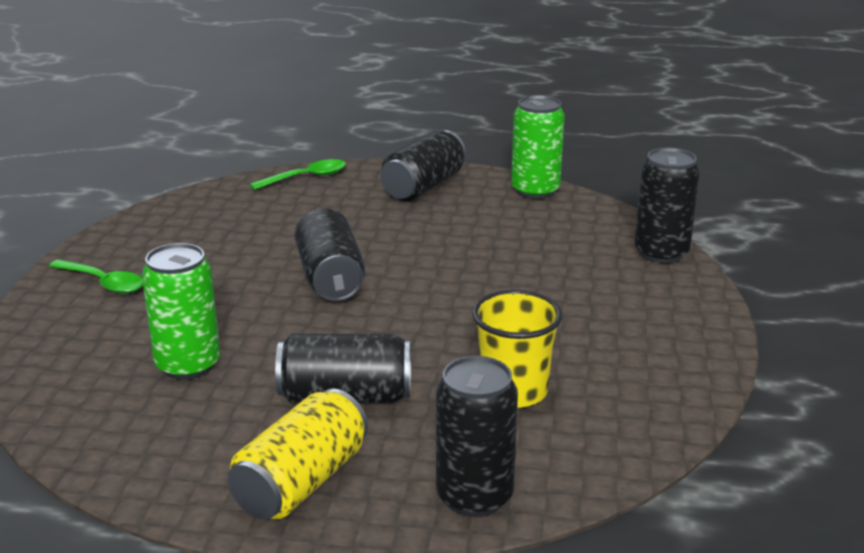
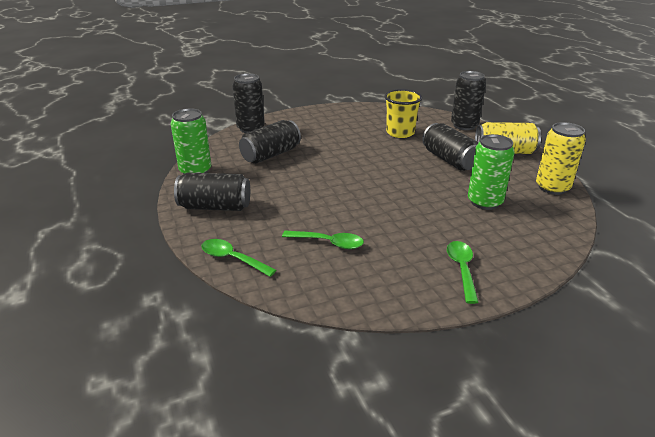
camera: 120 degrees left, 5 degrees up
black can [295,208,365,301] -> black can moved to [239,120,301,164]
none -> green spoon [282,231,364,249]
none -> yellow can [536,122,586,195]

